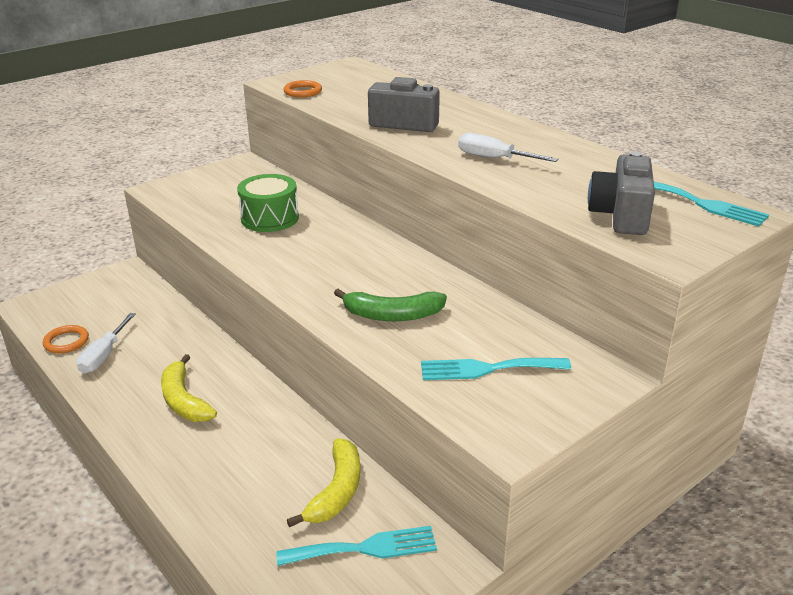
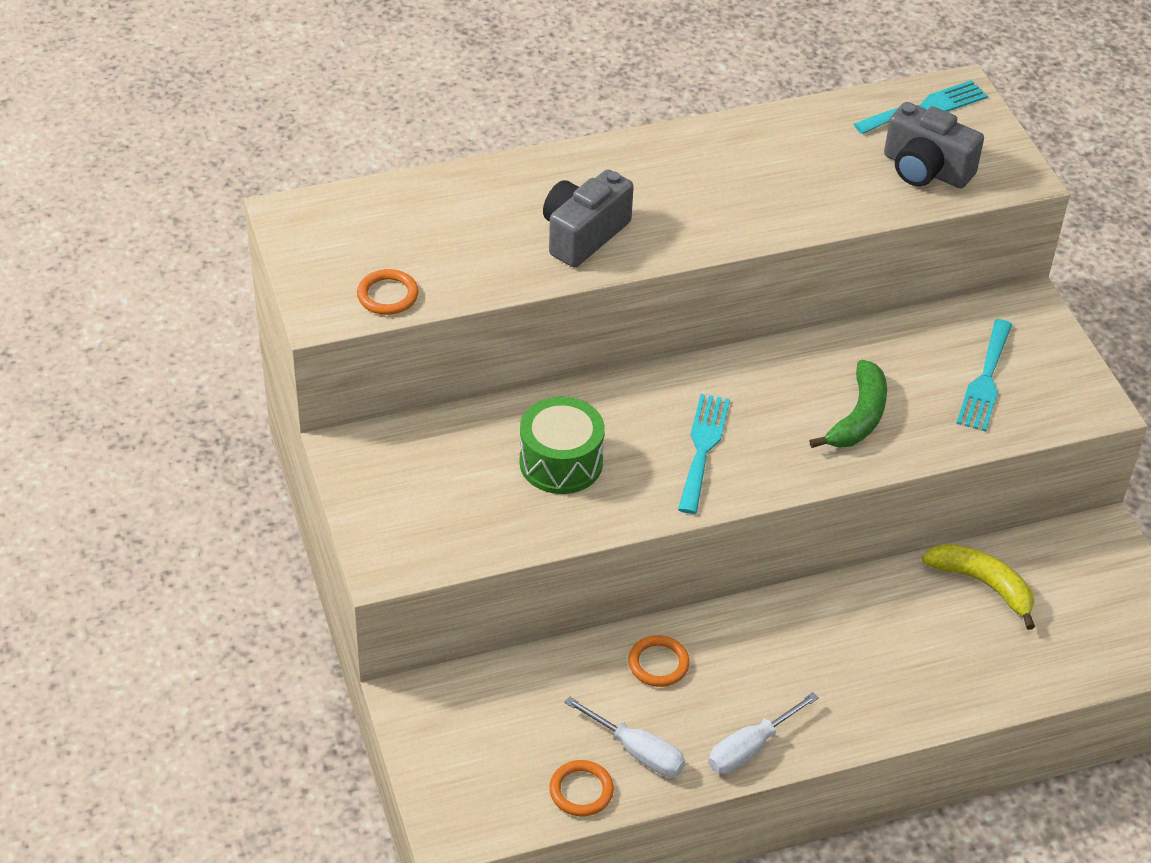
camera: 70 degrees left, 15 degrees up
yellow banana [161,354,217,422] -> none
turquoise fork [276,526,437,566] -> turquoise fork moved to [678,394,730,514]
white screwdriver [458,133,558,162] -> white screwdriver moved to [708,692,819,774]
none -> orange ring [628,635,690,687]

